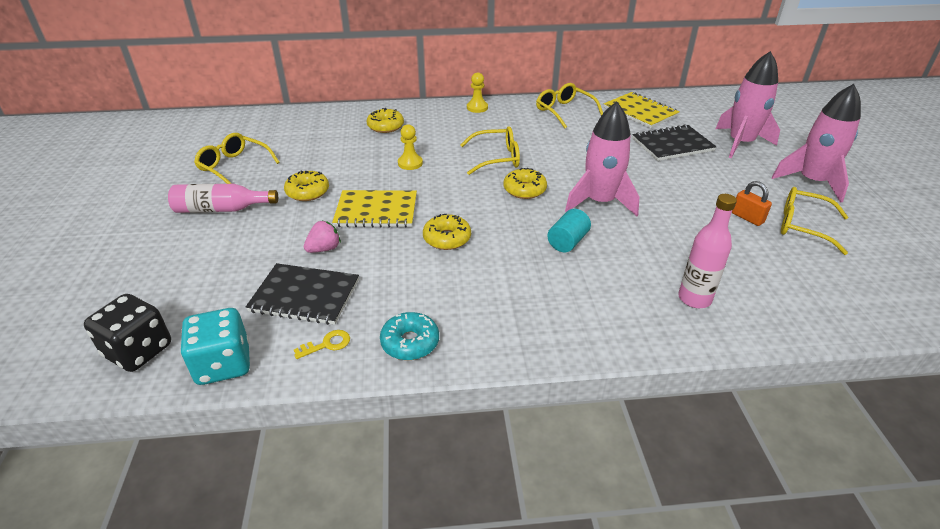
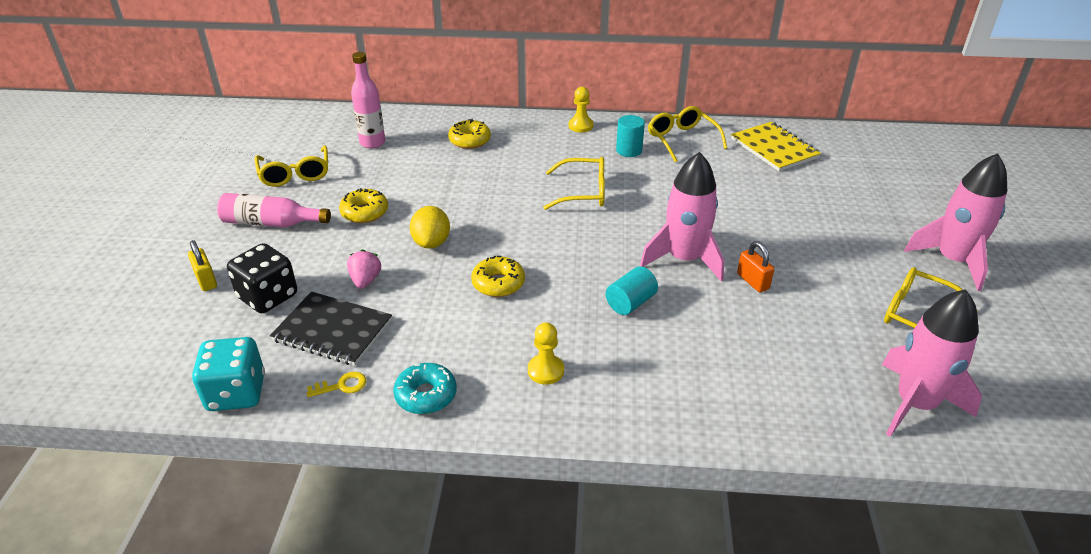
camera: 10 degrees right, 0 degrees up
black dice [84,294,171,372] -> black dice moved to [227,243,297,313]
yellow glasses [194,133,280,184] -> yellow glasses turned 150 degrees counterclockwise [255,145,328,187]
pink strawberry [304,221,341,253] -> pink strawberry turned 60 degrees counterclockwise [347,250,381,289]
yellow notebook [332,190,417,228] -> yellow lemon [410,206,450,249]
yellow pawn [398,124,423,170] -> yellow pawn moved to [528,323,564,384]
yellow donut [503,168,547,199] -> none
black notebook [633,124,717,161] -> none
pink bottle [678,194,737,308] -> pink bottle moved to [351,52,385,148]
pink rocket [716,51,780,158] -> pink rocket moved to [882,289,982,437]
orange padlock [732,181,772,226] -> orange padlock moved to [737,241,774,292]
none -> yellow padlock [188,240,217,291]
none -> turquoise cylinder [616,115,645,157]

